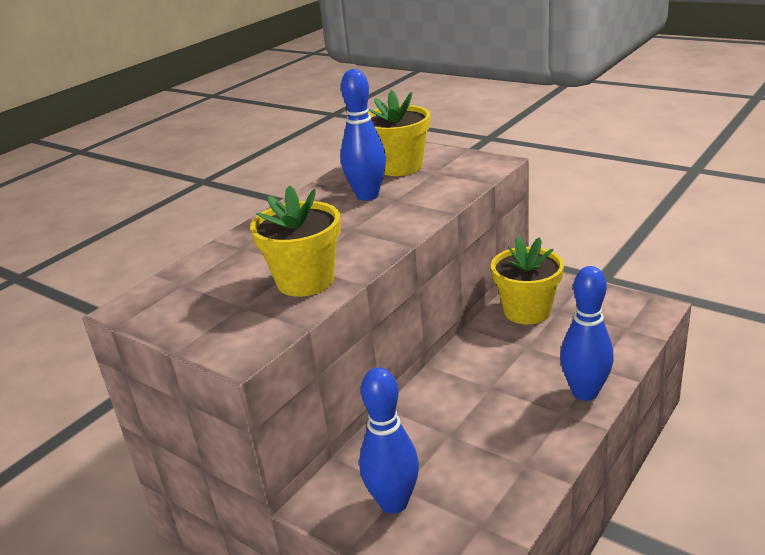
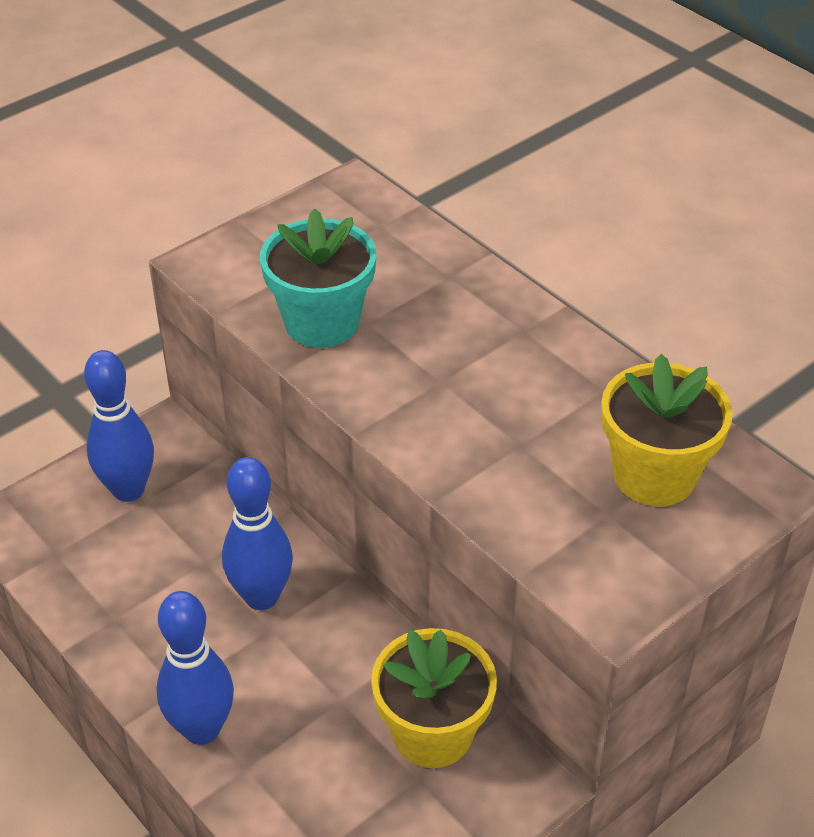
camera: 100 degrees right, 15 degrees up
yellow flower pot [250,185,341,297] -> turquoise flower pot [260,208,376,348]
blue bowling pin [340,69,386,201] -> blue bowling pin moved to [222,457,293,610]

